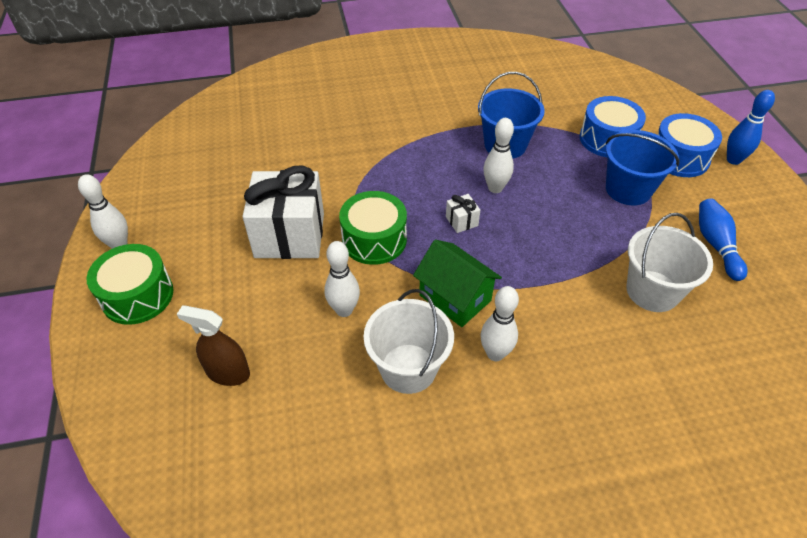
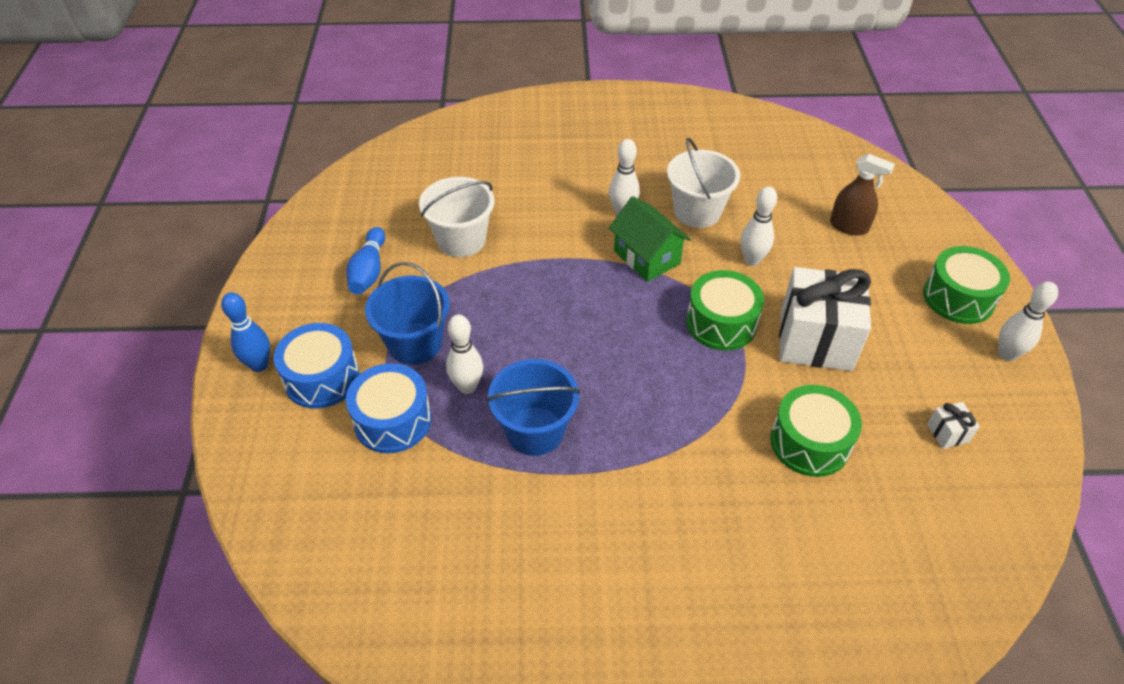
camera: 170 degrees left, 0 degrees up
white gift [446,194,480,233] -> white gift moved to [927,402,980,449]
white bowling pin [483,118,514,193] -> white bowling pin moved to [446,315,483,394]
none -> green drum [770,385,862,477]

